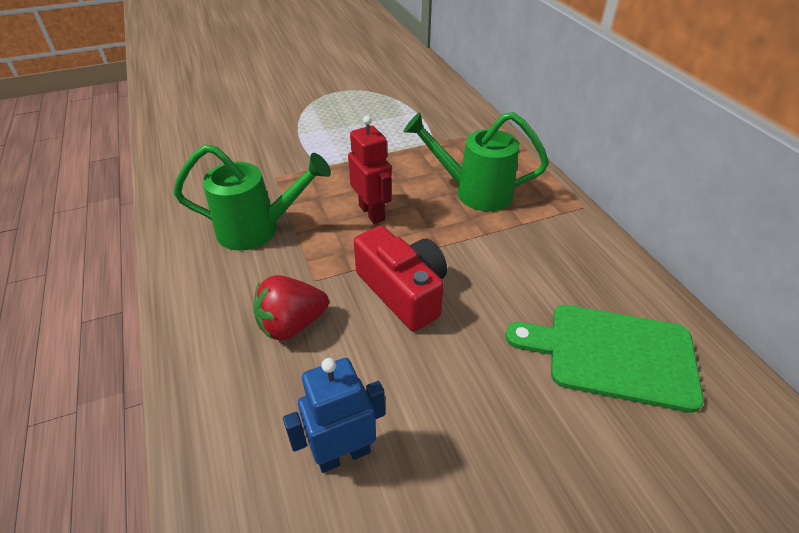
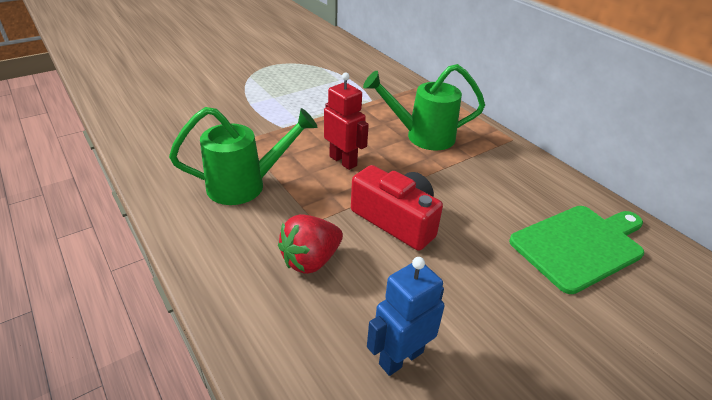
camera: 15 degrees left, 5 degrees down
green cutting board [505,305,704,413] -> green cutting board turned 150 degrees clockwise [509,206,644,294]

